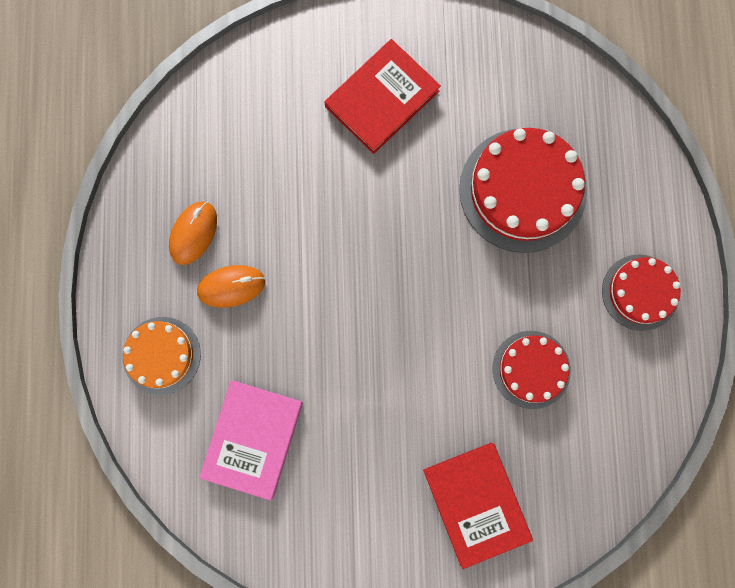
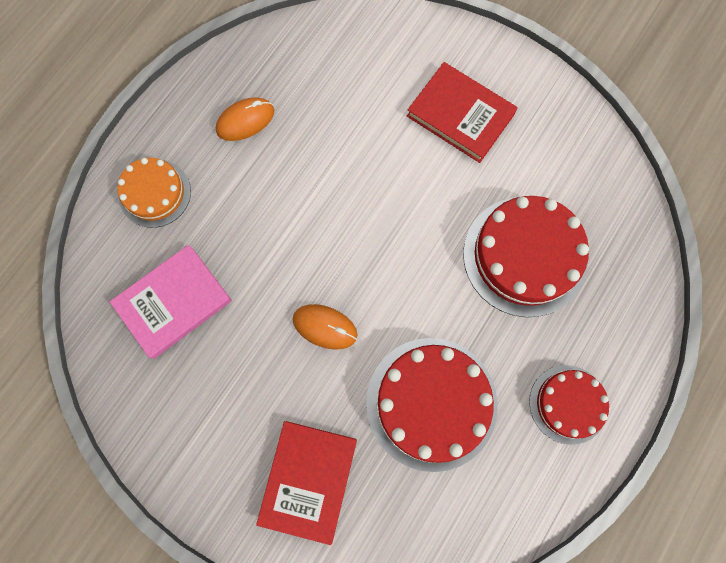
camera: 35 degrees right, 5 degrees down
orange mouse [197,265,265,308] -> orange mouse moved to [292,304,357,350]
red book [324,39,441,154] -> red book turned 45 degrees clockwise [407,62,518,163]
red cake [493,331,571,409] -> red cake [366,338,498,472], size x1.68

